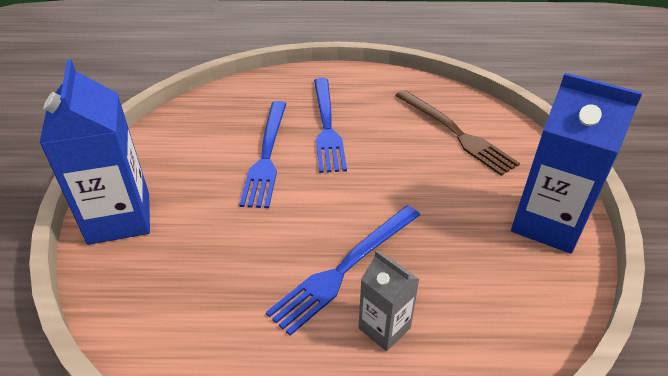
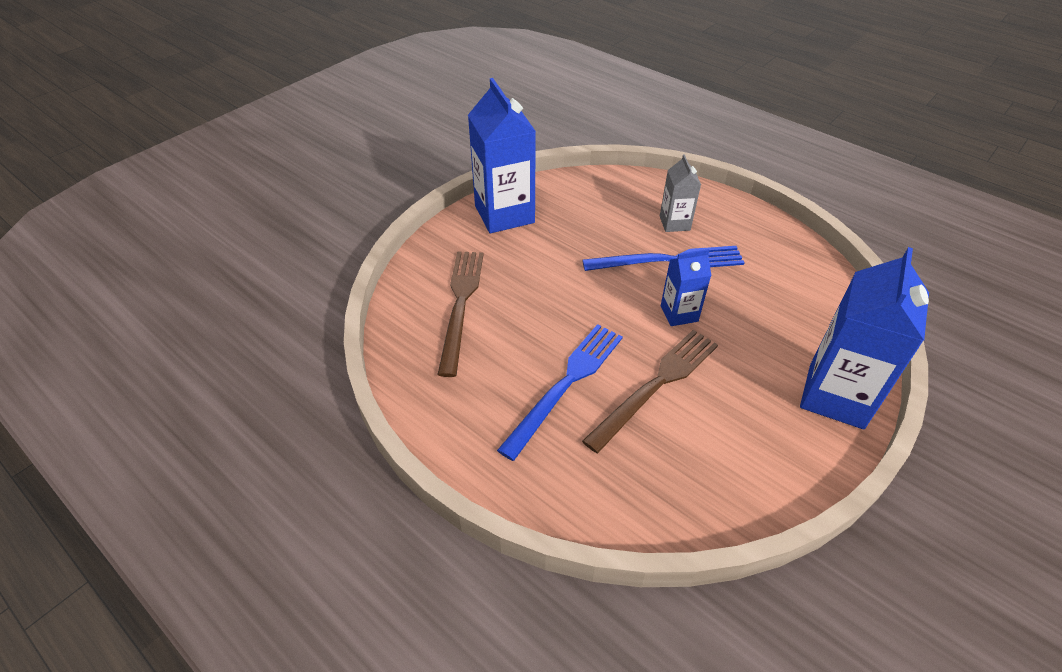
camera: 140 degrees left, 5 degrees up
blue fork [239,101,286,208] -> brown fork [582,330,718,453]
none -> blue carton [661,249,711,326]

